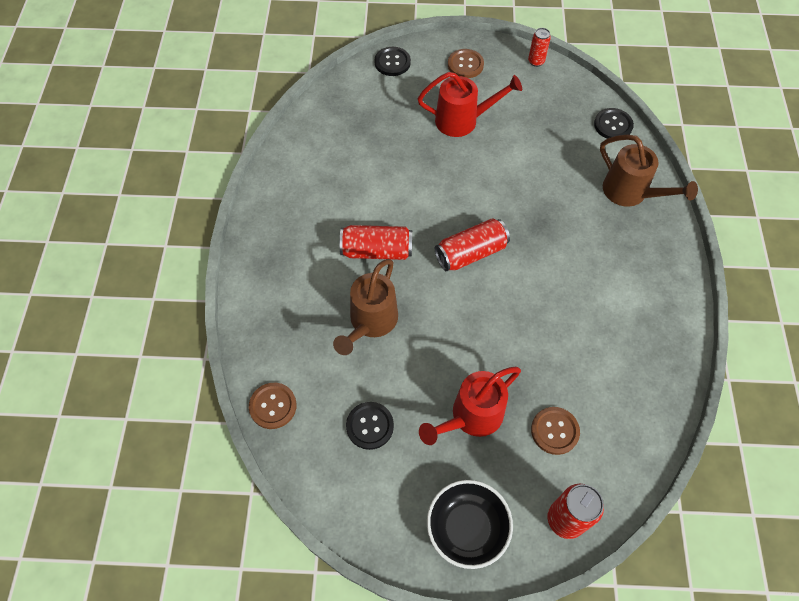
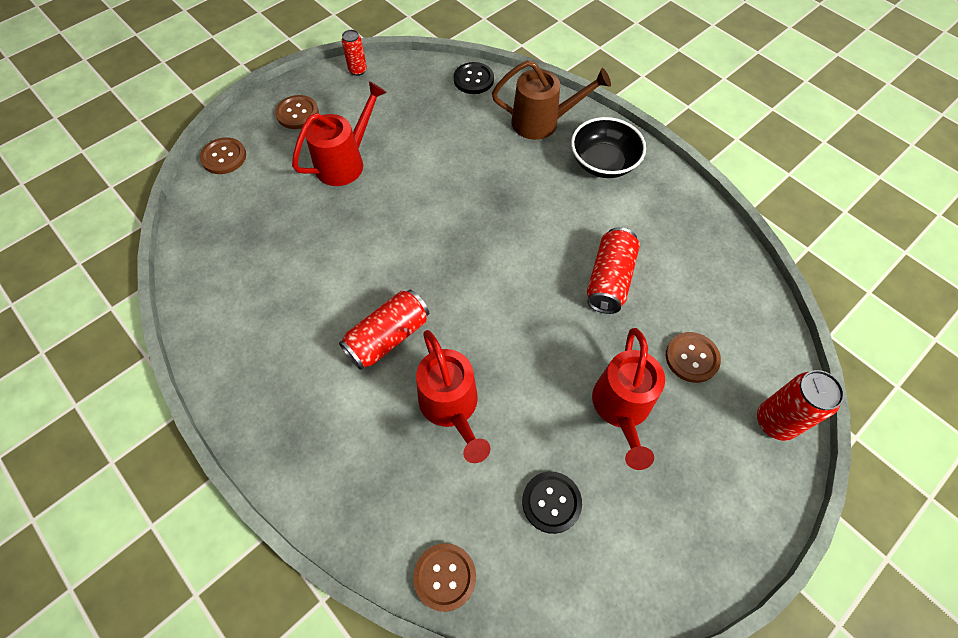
camera: 45 degrees left, 0 degrees up
brown watering can [333,259,398,355] -> red watering can [416,330,490,463]
black button [375,47,411,76] -> brown button [200,137,246,174]
black bowl [427,480,513,569] -> black bowl moved to [571,117,646,178]
red can [435,218,510,272] -> red can moved to [587,227,640,314]

